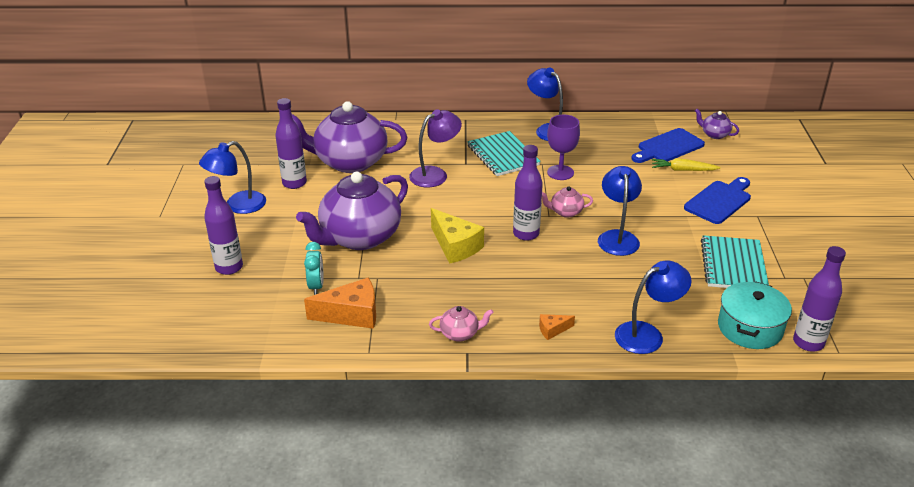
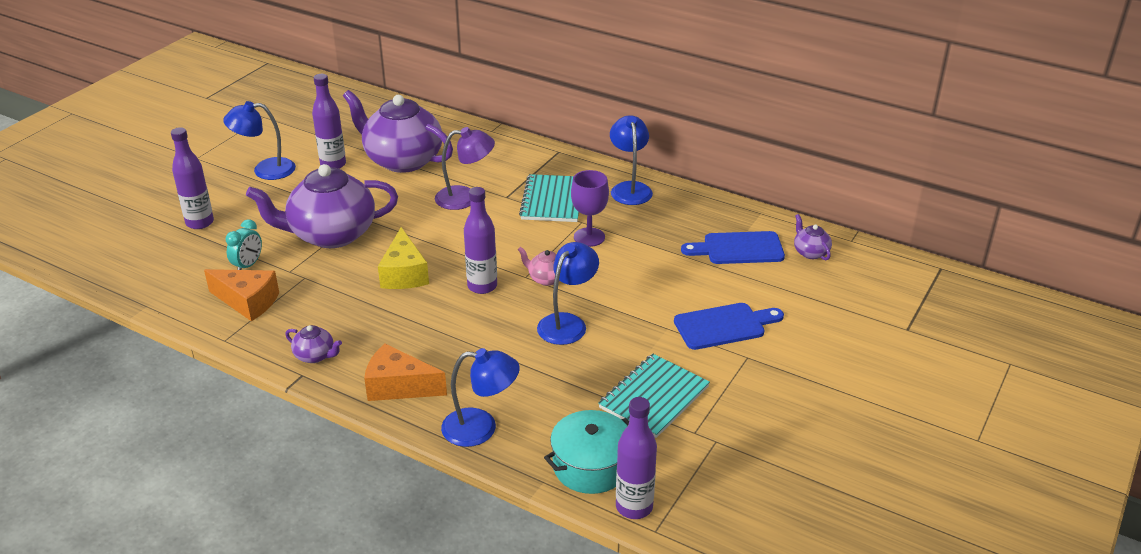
camera: 30 degrees right, 0 degrees up
pink teapot [429,306,494,341] -> purple teapot [285,325,342,363]
orange cheese [539,314,575,340] -> orange cheese [364,344,447,401], size x2.01
yellow carrot [652,158,721,171] -> none

